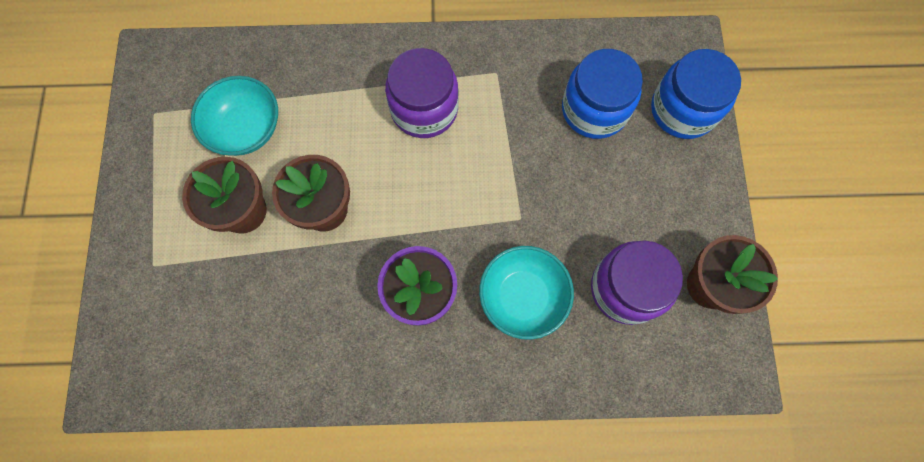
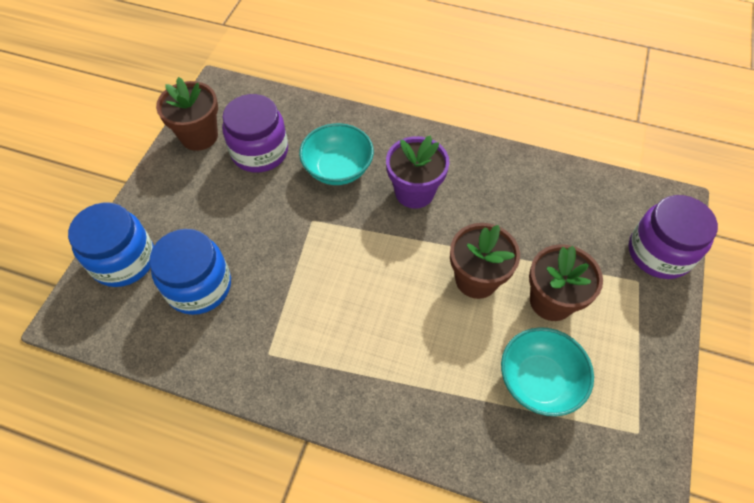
camera: 160 degrees left, 15 degrees down
purple jar [385,48,459,138] -> purple jar moved to [629,195,718,279]

